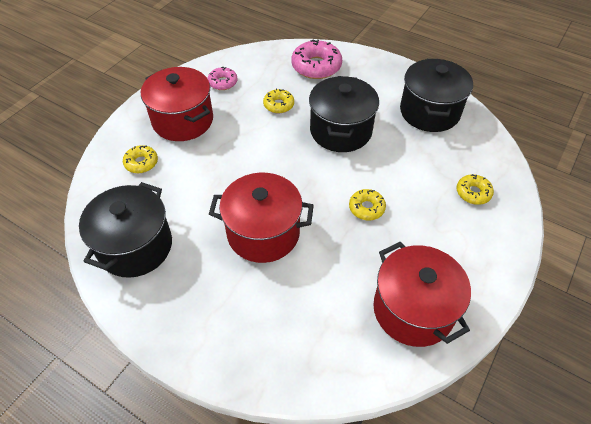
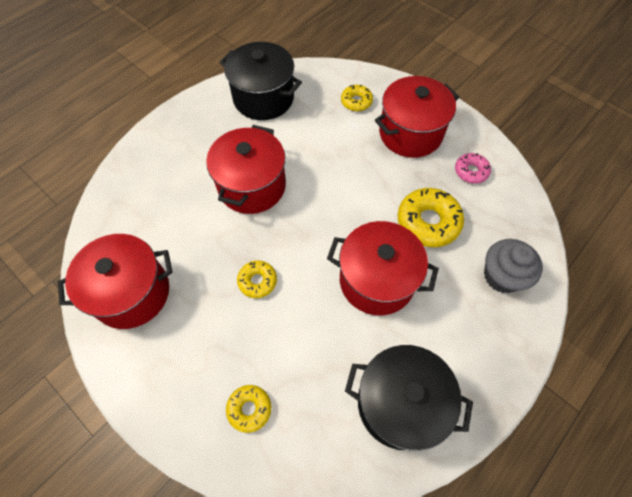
camera: 100 degrees right, 10 degrees up
yellow donut [263,88,294,113] -> yellow donut [398,188,464,247], size x1.74
pink donut [291,39,342,79] -> grey cupcake [484,239,543,293]
black pot [309,76,379,152] -> red pot [327,221,439,315]

